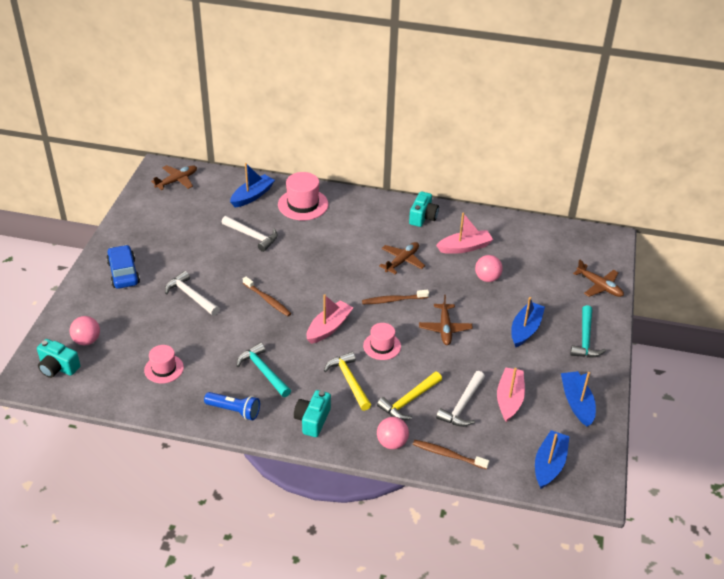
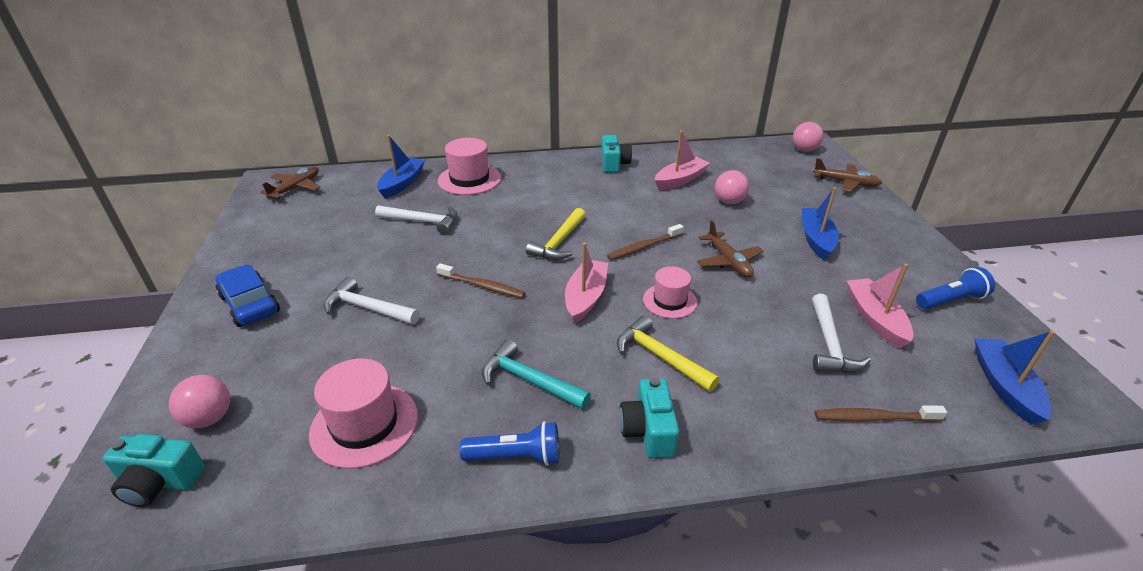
camera: 20 degrees left, 5 degrees down
pink hat [144,345,184,383] -> pink hat [309,359,418,469], size x1.55
yellow hammer [377,372,442,420] -> yellow hammer moved to [526,208,586,260]
pink ball [377,417,409,449] -> pink ball moved to [793,122,824,152]
brown plane [379,242,425,274] -> none
blue boat [561,371,596,426] -> blue flashlight [916,267,995,309]
turquoise hammer [570,305,606,358] -> none

